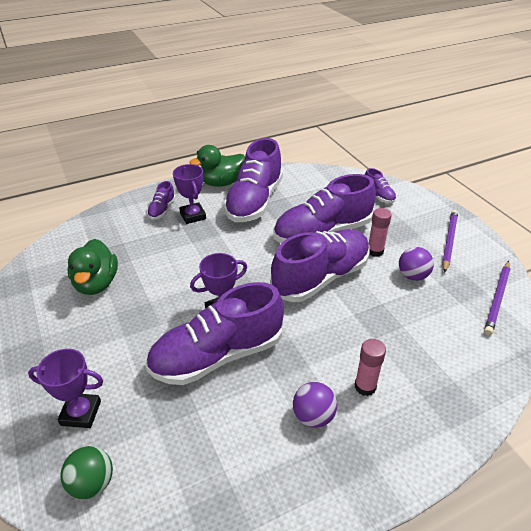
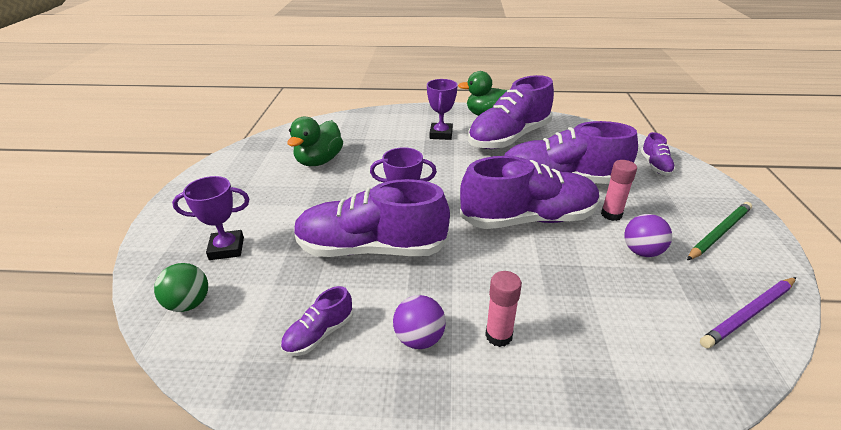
camera: 30 degrees right, 5 degrees down
purple trophy [28,349,103,428] -> purple trophy turned 45 degrees counterclockwise [172,176,249,260]
purple shoe [147,181,176,220] -> purple shoe moved to [281,286,353,356]
purple pencil [442,210,458,273] -> green pencil [687,202,752,260]

